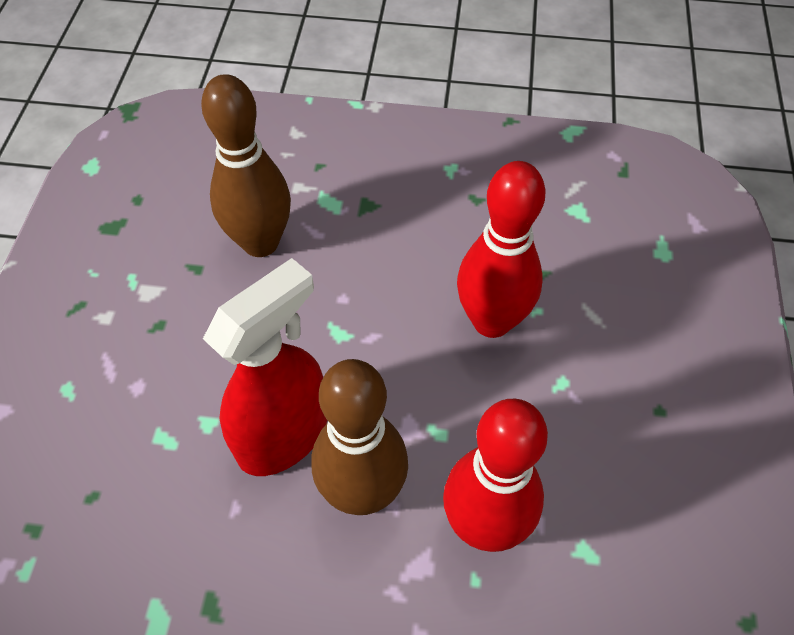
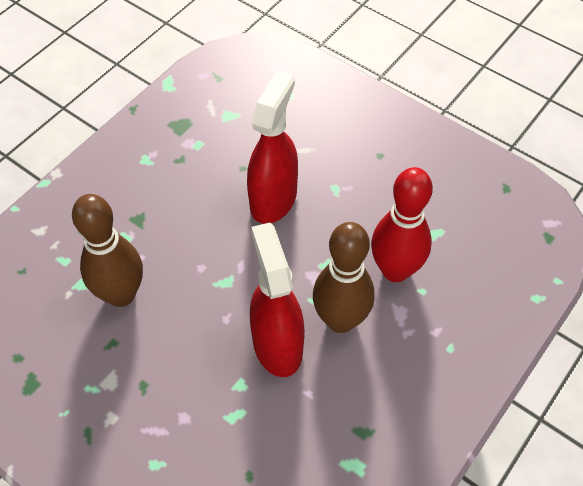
camera: 60 degrees left, 0 degrees up
red bowling pin [457,161,545,338] -> red spray bottle [247,70,298,224]

